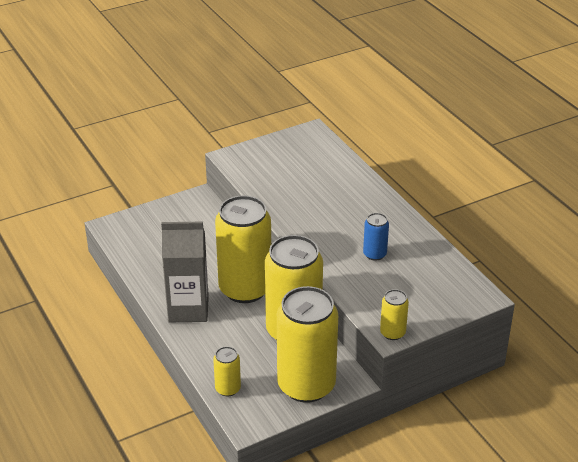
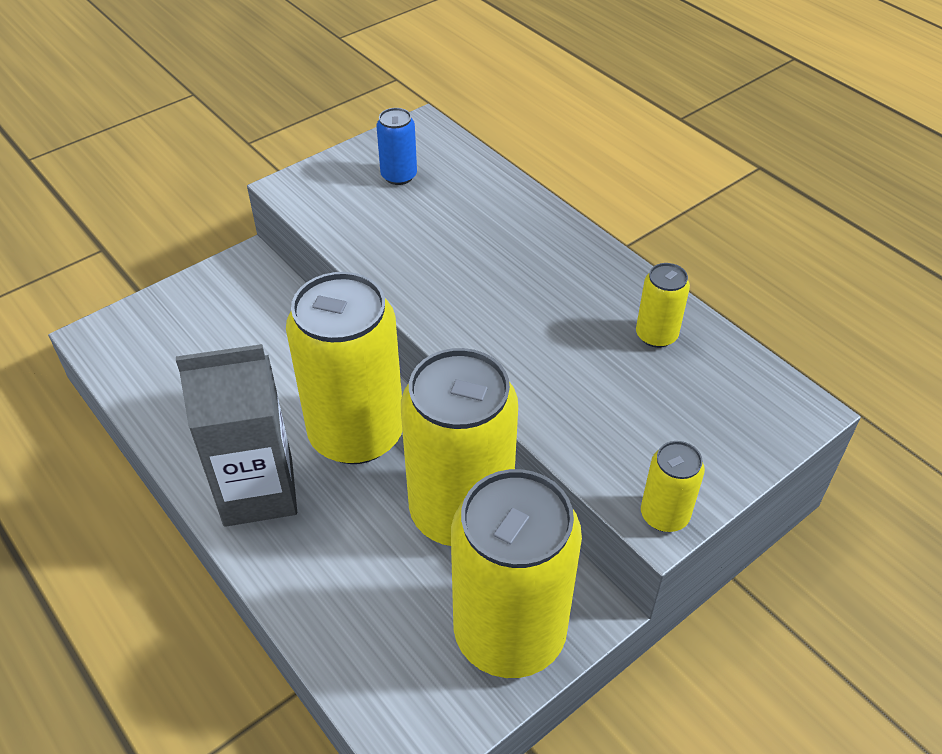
camera: 10 degrees left, 10 degrees up
yellow can [213,346,241,396] -> yellow can moved to [636,263,690,348]
blue can [363,213,389,261] -> blue can moved to [376,108,417,185]

